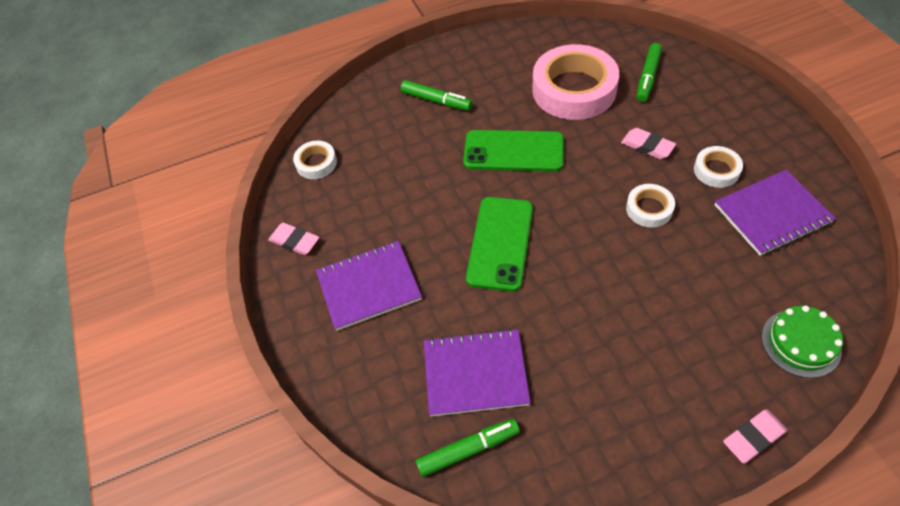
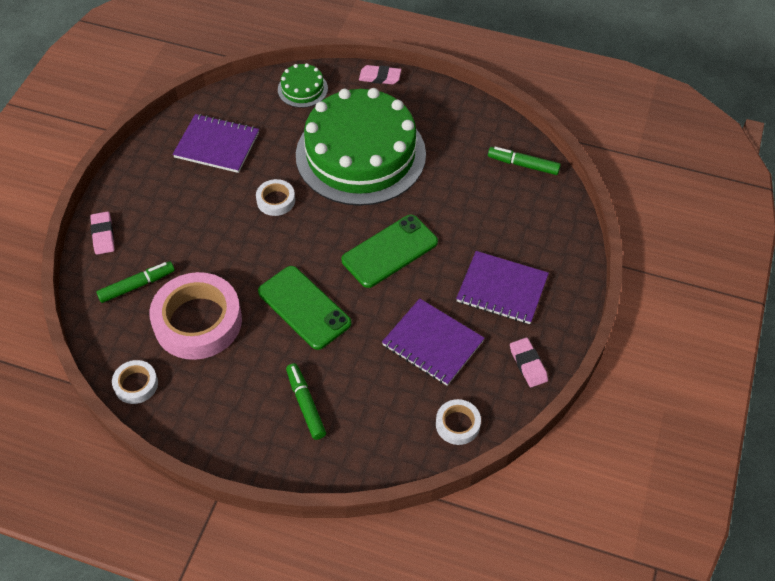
camera: 145 degrees left, 0 degrees up
purple notebook [424,328,531,417] -> purple notebook moved to [382,298,484,386]
pink eraser [621,128,676,159] -> pink eraser moved to [90,211,115,255]
white tape [694,146,743,188] -> white tape moved to [112,360,158,404]
none -> green cake [296,88,426,206]

